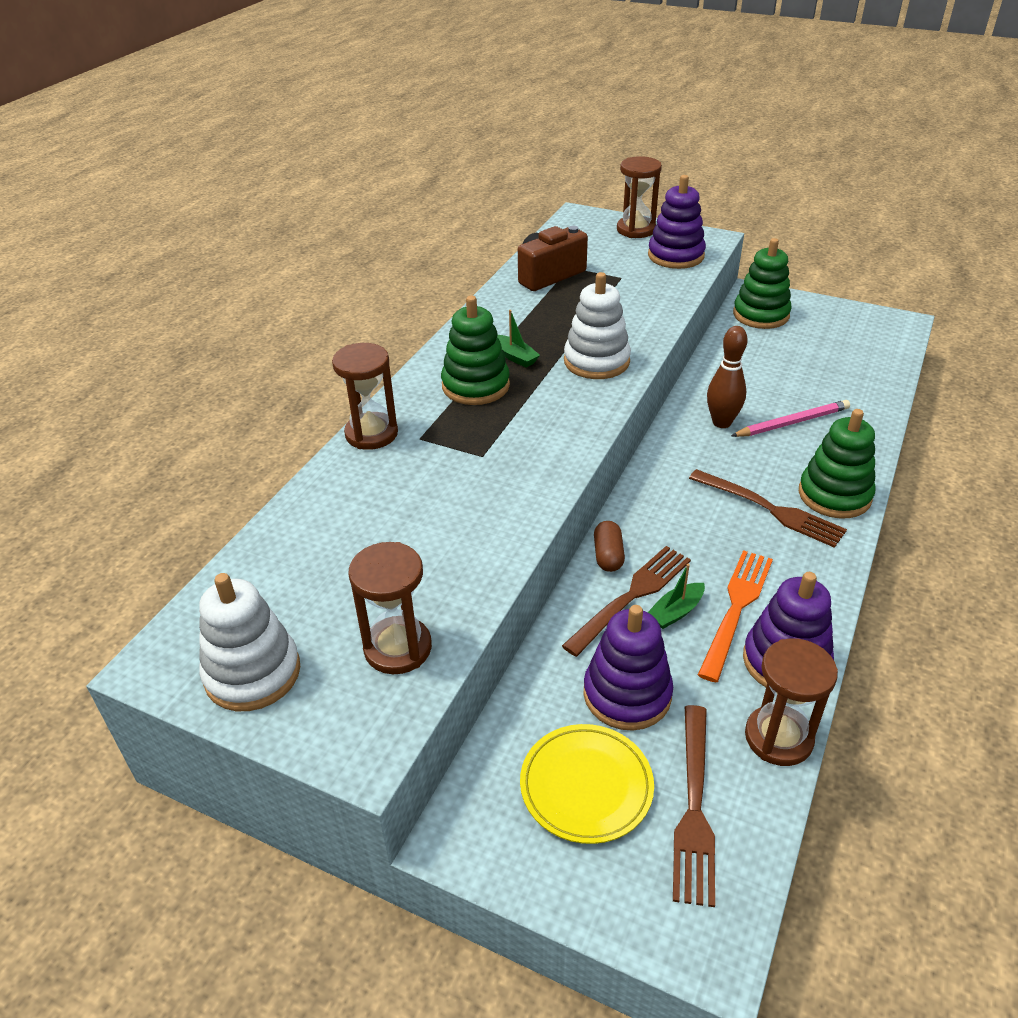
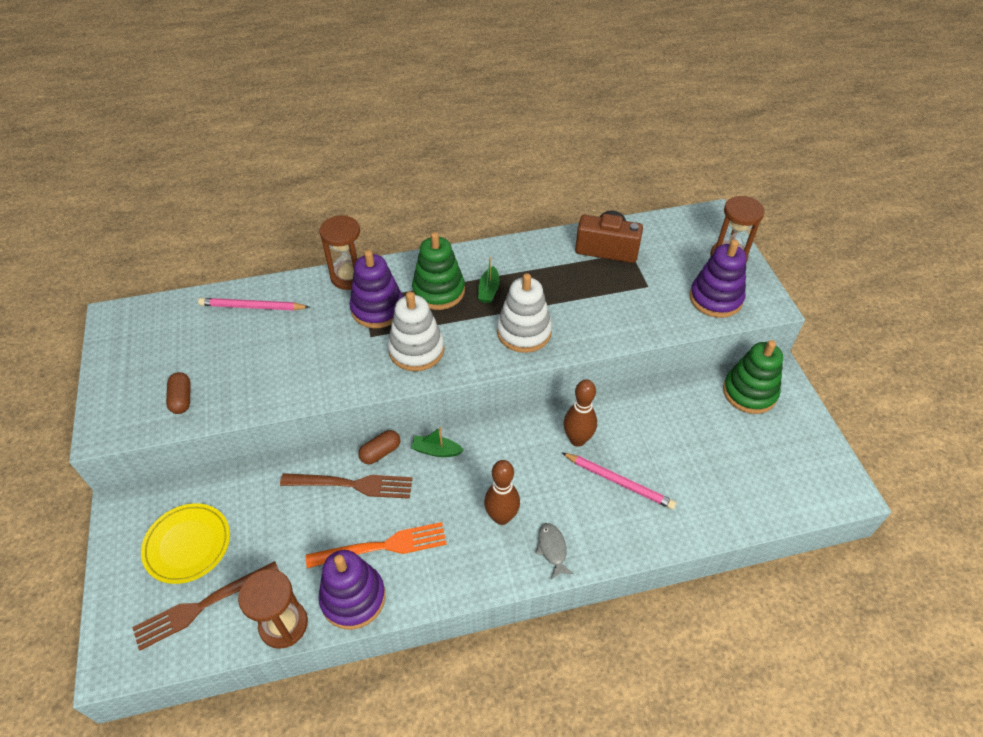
camera: 50 degrees right, 10 degrees up
white stacking toy [199,573,300,711] -> white stacking toy moved to [388,292,445,371]
brown hourglass [348,542,432,674] -> brown capsule [166,372,191,414]
purple stacking toy [583,605,673,731] -> purple stacking toy moved to [350,250,403,328]
green boat [648,564,705,629] -> green boat moved to [411,427,464,457]
brown fork [689,469,847,548] -> brown bowling pin [484,460,520,525]
green stacking toy [799,409,875,518] -> grey fish [536,523,574,579]
none -> pink pencil [198,298,310,311]

